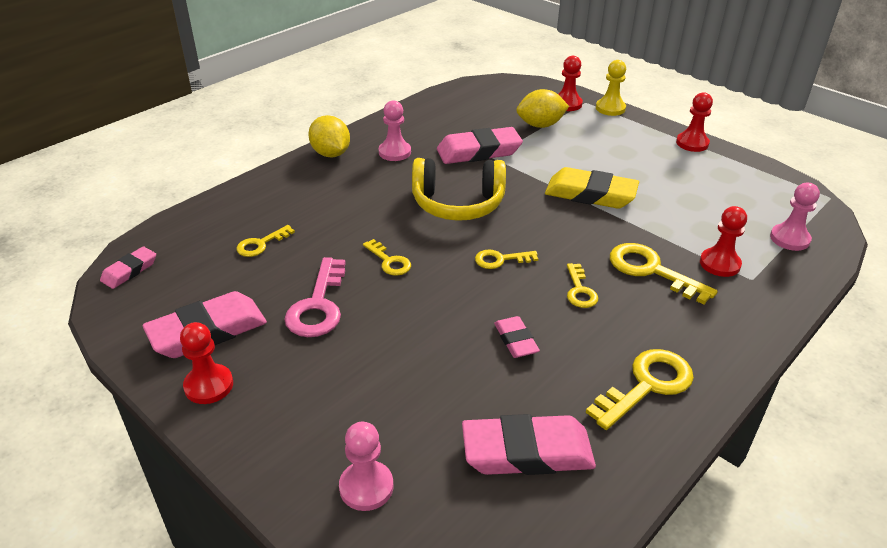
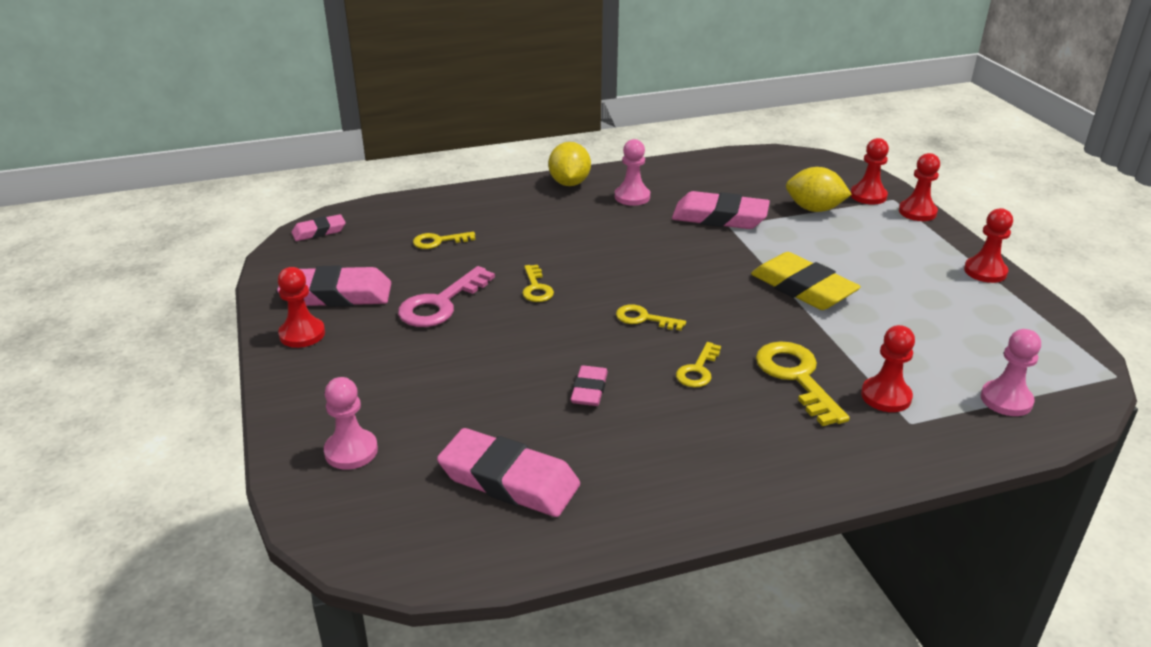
camera: 30 degrees right, 5 degrees down
yellow headphones [412,158,506,221] -> none
yellow key [586,349,694,430] -> none
yellow pawn [596,60,626,116] -> red pawn [899,153,940,221]

